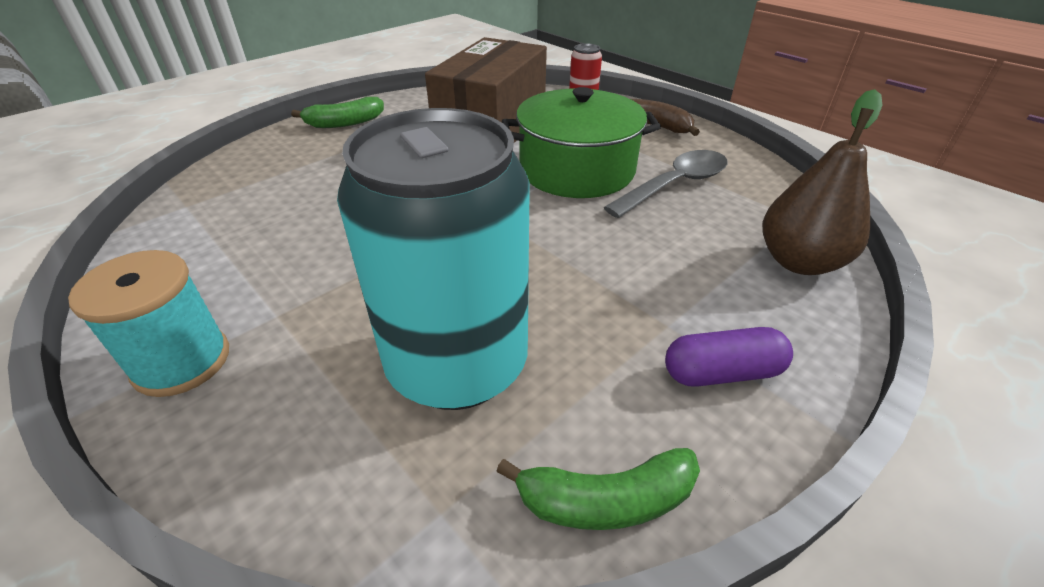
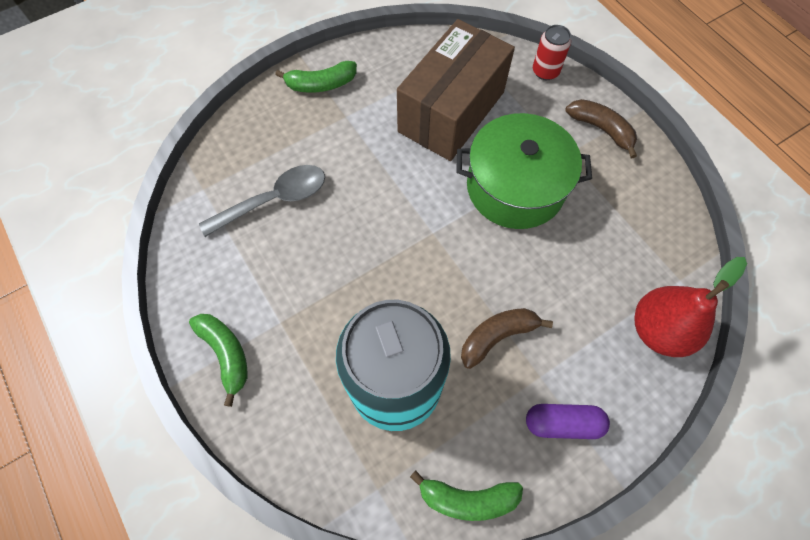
camera: 10 degrees right, 25 degrees up
turquoise spool [68,250,229,397] -> green banana [189,314,248,407]
grey spoon [603,150,727,218] -> grey spoon moved to [199,165,325,237]
brown pear [763,89,882,275] -> red pear [634,257,747,357]
none -> brown banana [461,308,553,369]

